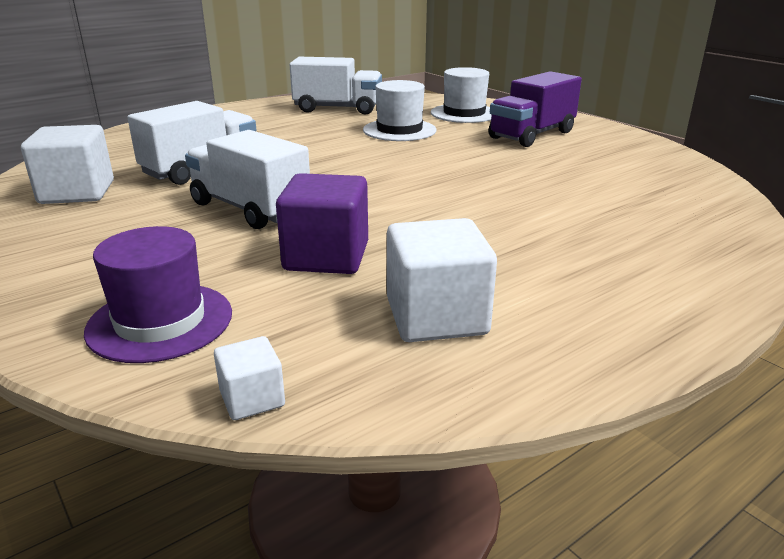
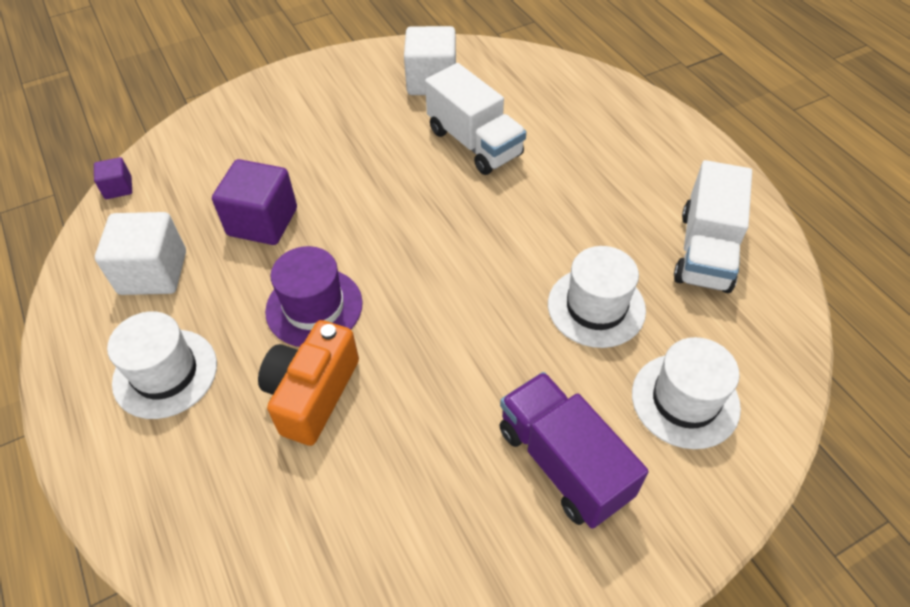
camera: 100 degrees right, 25 degrees up
purple hat [84,226,232,363] -> purple hat moved to [265,246,363,347]
white truck [185,130,310,229] -> none
white cube [214,336,285,420] -> purple cube [94,157,132,199]
none -> white hat [107,311,217,419]
none -> orange camera [258,320,359,446]

